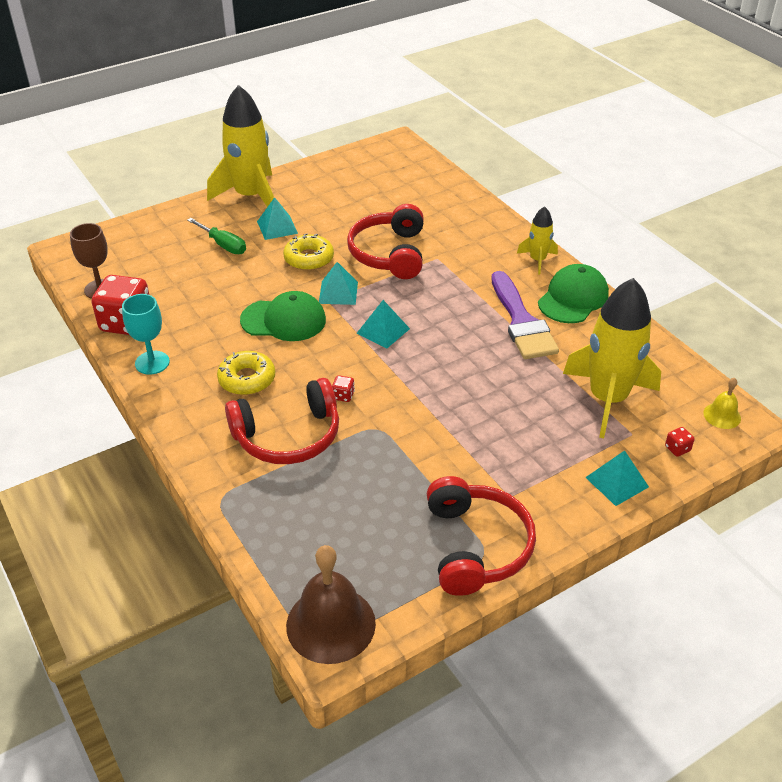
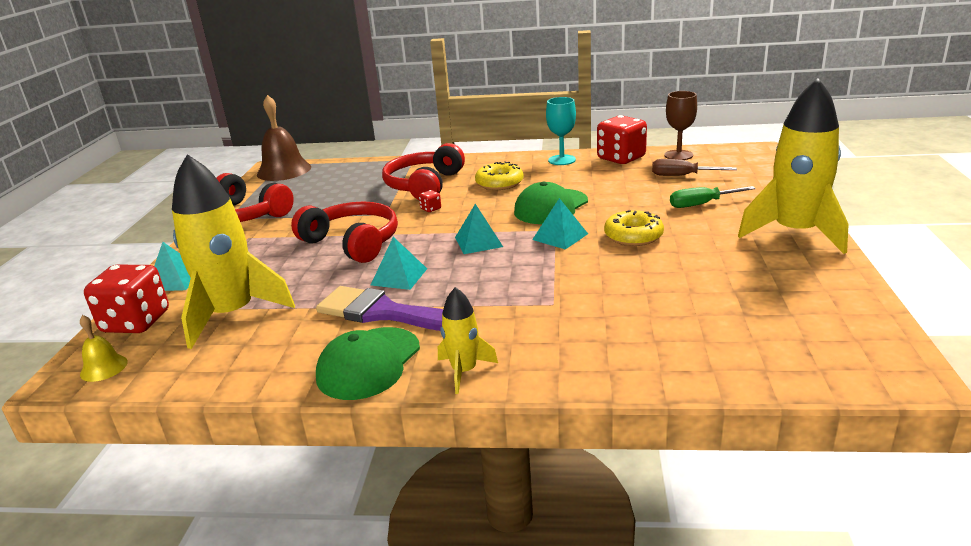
camera: 130 degrees right, 15 degrees down
turquoise pyramid [257,197,298,240] -> turquoise pyramid moved to [371,237,427,290]
red headphones [347,204,424,279] -> red headphones moved to [291,202,398,263]
green cap [538,264,609,323] -> green cap turned 45 degrees clockwise [316,327,420,400]
red dice [665,427,695,457] -> red dice [84,265,169,333], size x2.49
none -> brown screwdriver [652,159,737,176]

